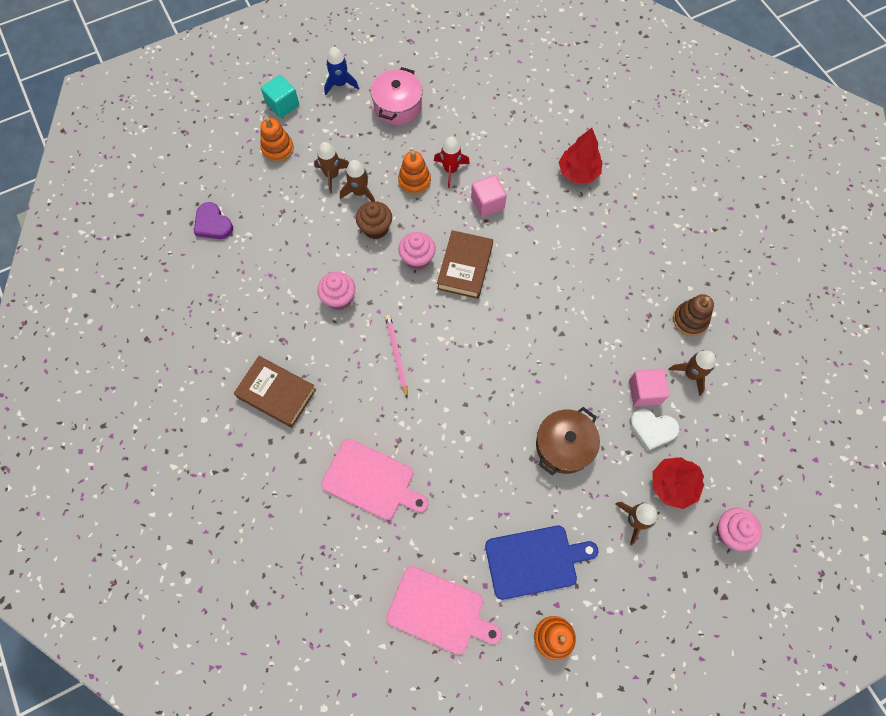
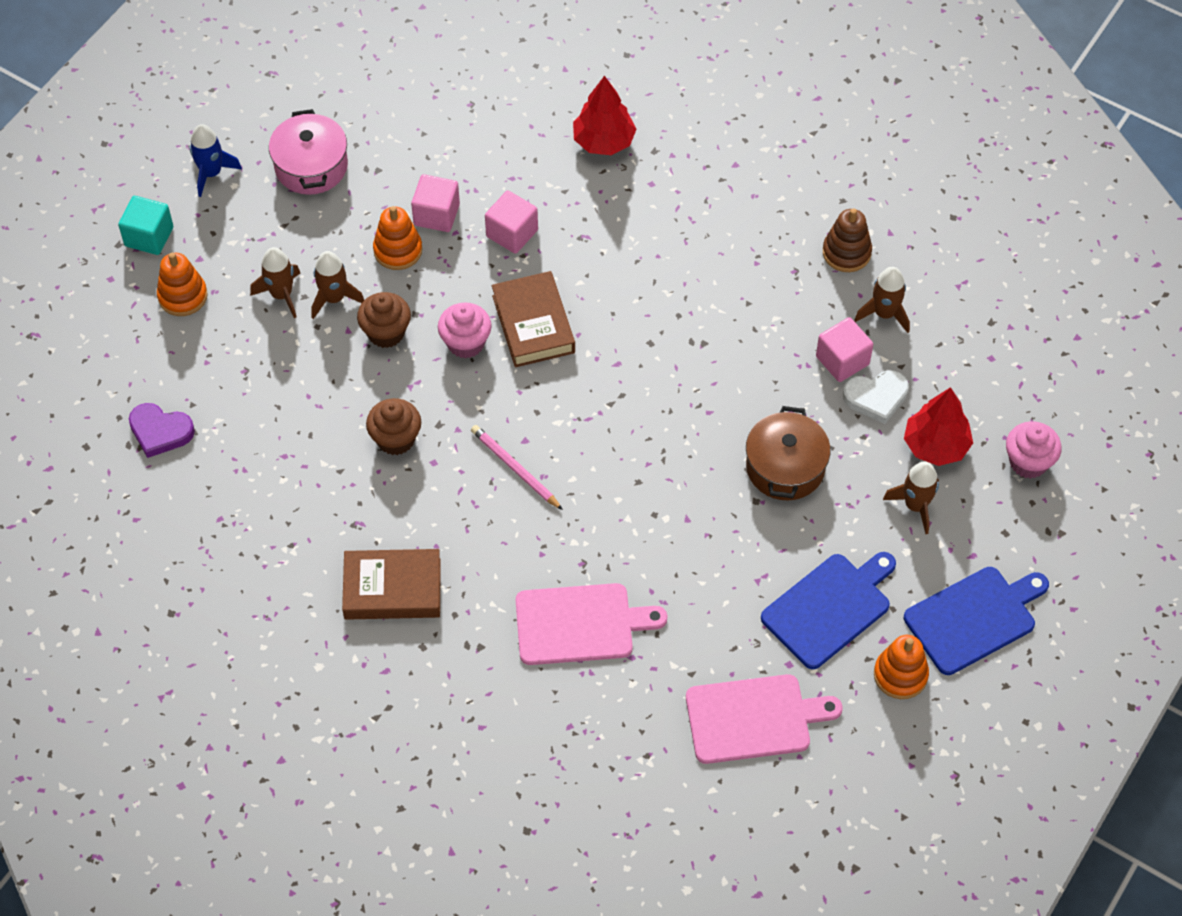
camera: 30 degrees left, 10 degrees down
pink cupcake [317,272,355,310] -> brown cupcake [366,398,421,455]
red rocket [434,137,470,188] -> pink cube [411,174,460,232]
none -> blue cutting board [904,567,1049,675]

